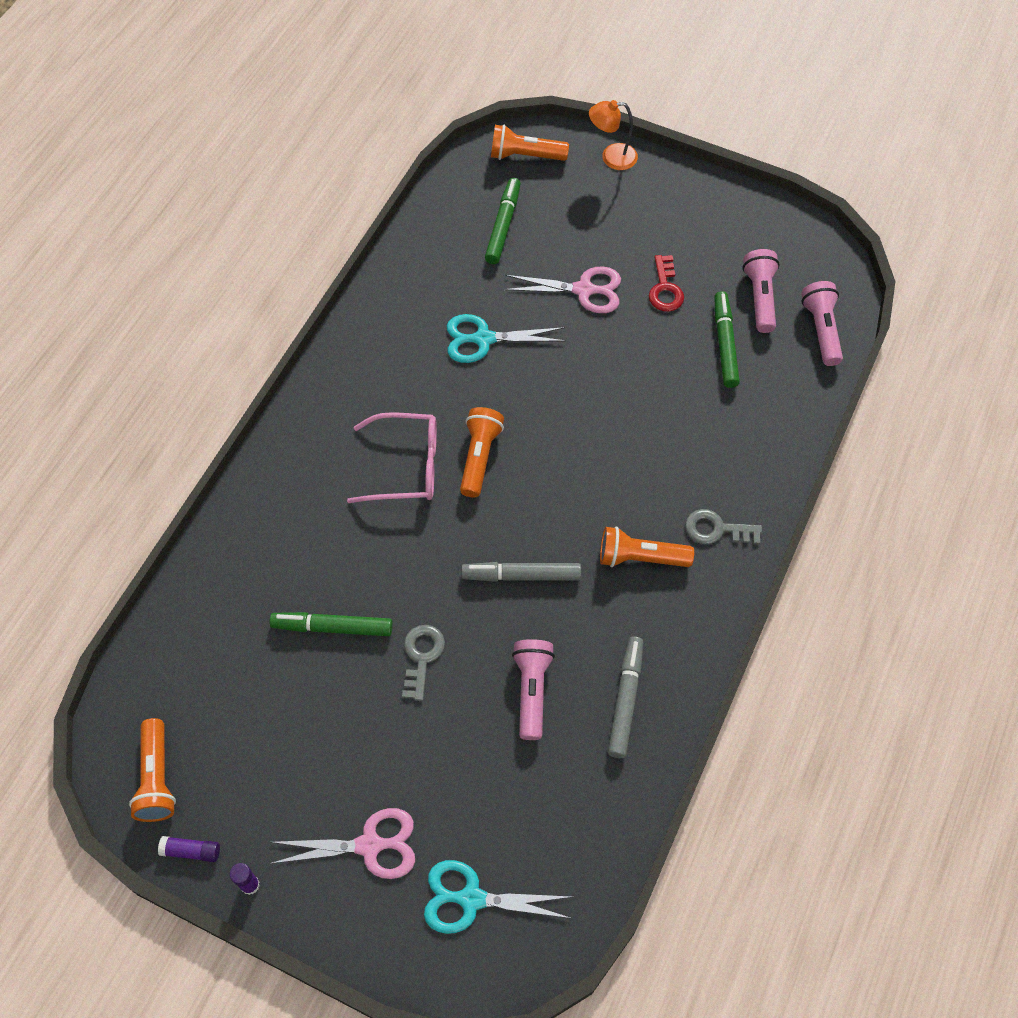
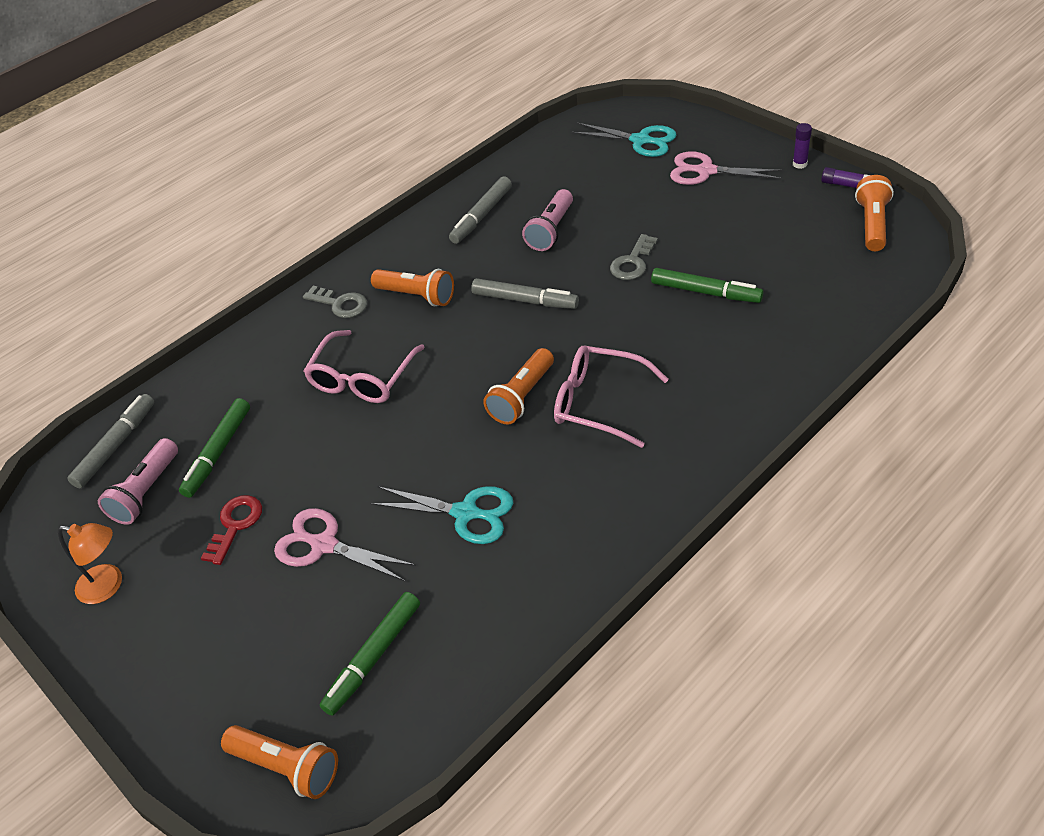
camera: 155 degrees left, 15 degrees down
orange lamp [589,100,638,170] -> orange lamp moved to [57,523,122,604]
pink flashlight [801,281,843,366] -> grey marker [67,394,154,488]
none -> pink glasses [304,330,425,403]

